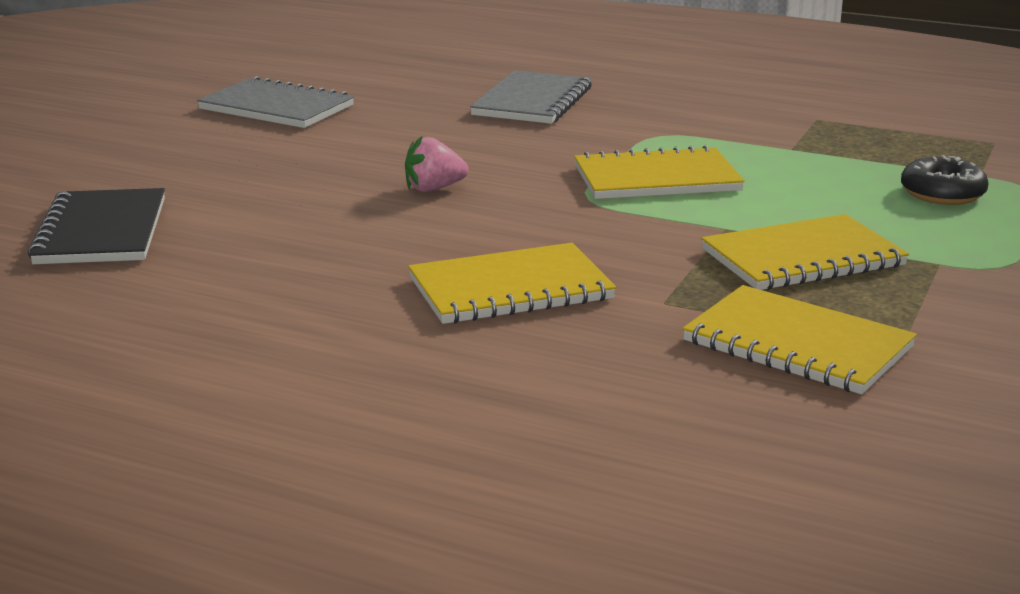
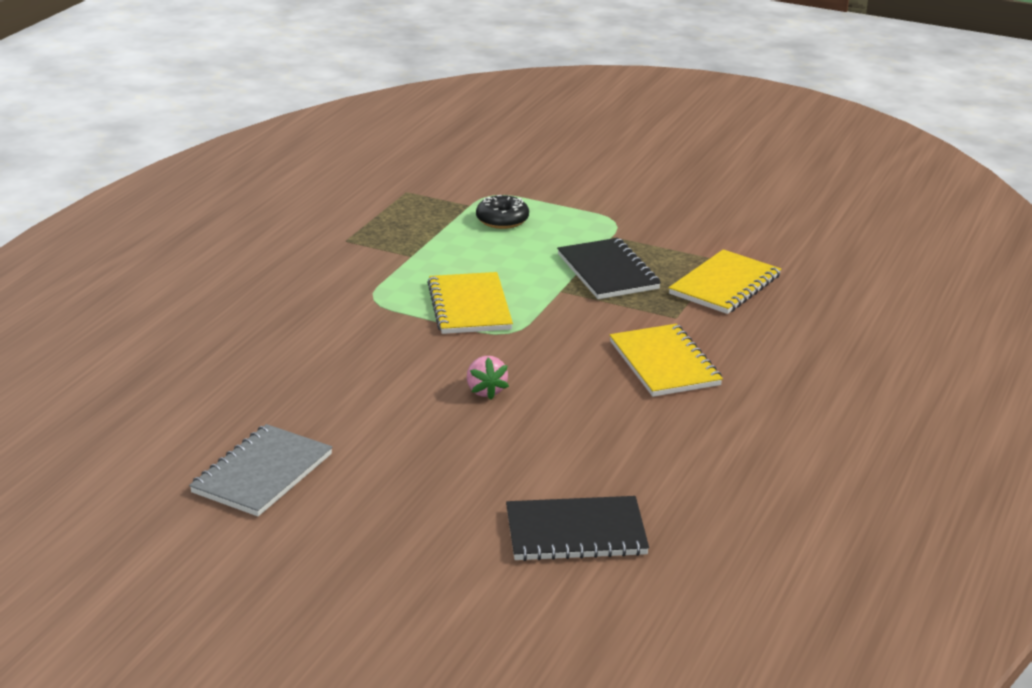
camera: 90 degrees left, 5 degrees up
grey notebook [470,70,592,124] -> none
yellow notebook [701,214,909,290] -> black notebook [557,238,661,299]

